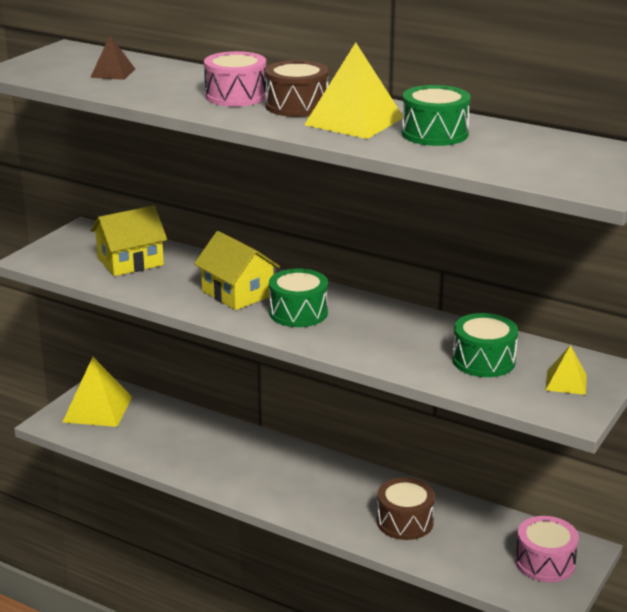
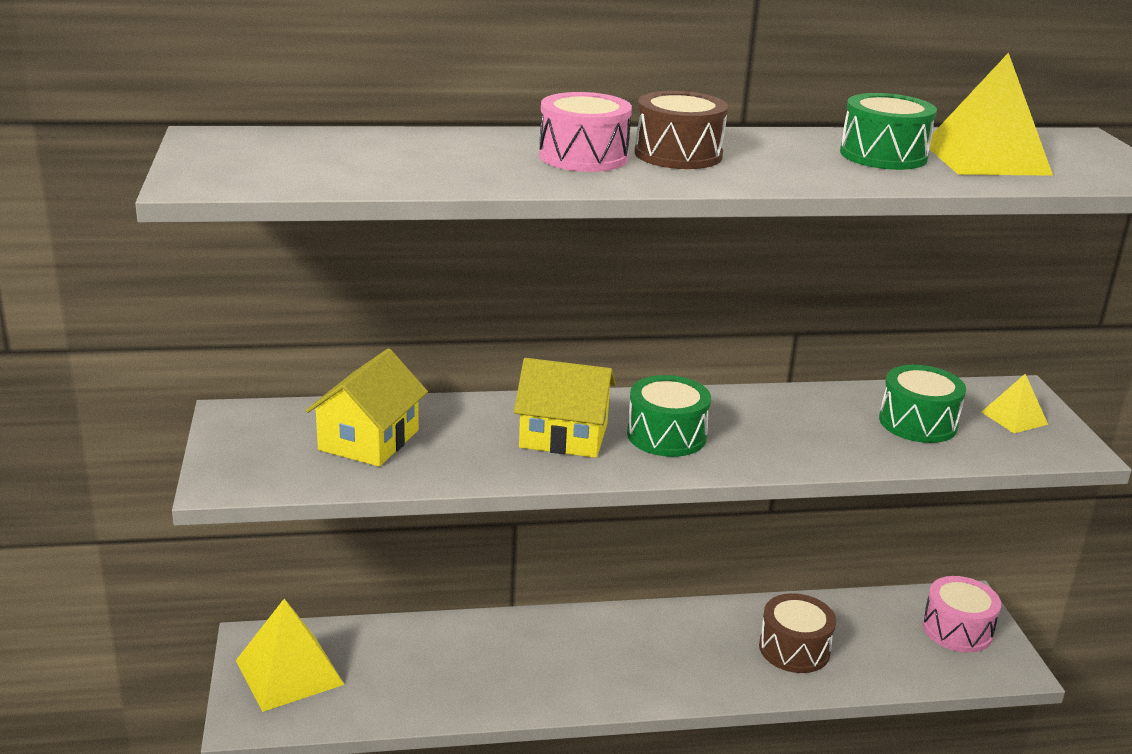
camera: 40 degrees left, 0 degrees up
brown pyramid [90,35,135,80] -> none
yellow pyramid [304,42,402,139] -> yellow pyramid moved to [927,52,1053,176]

